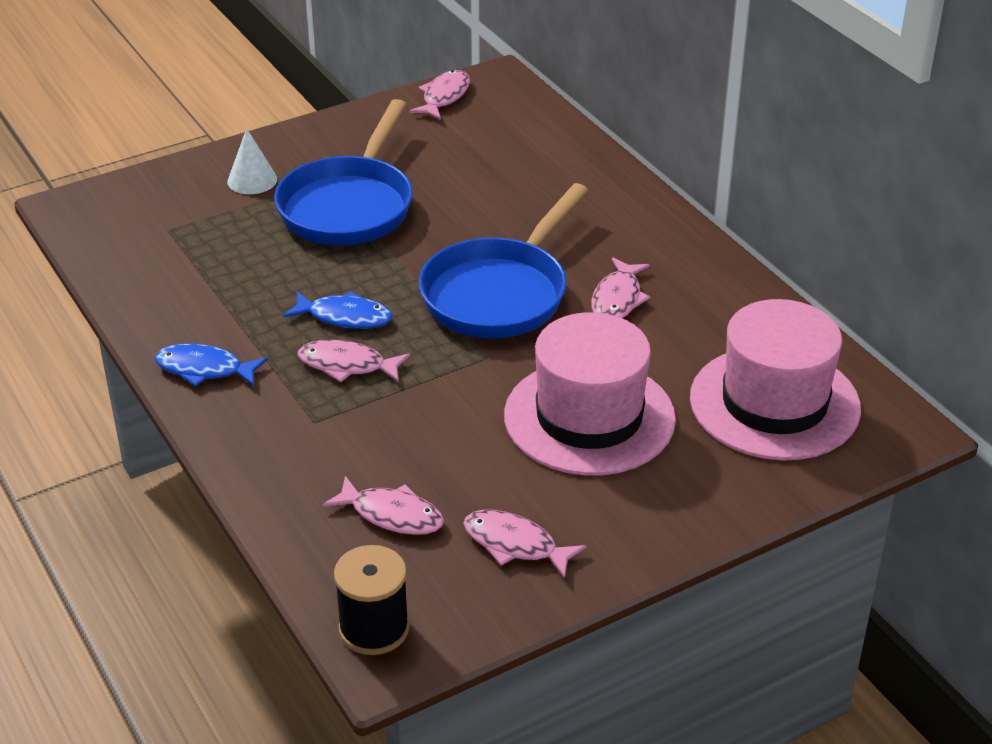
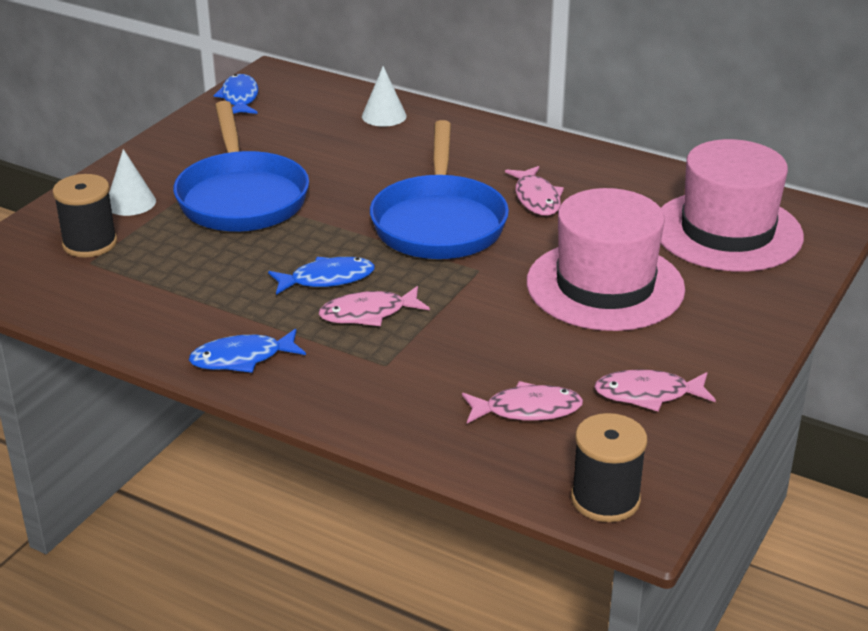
camera: 30 degrees left, 5 degrees down
pink fish [409,70,470,120] -> blue fish [214,74,258,114]
none -> black spool [53,174,117,257]
none -> white cone [362,66,407,127]

